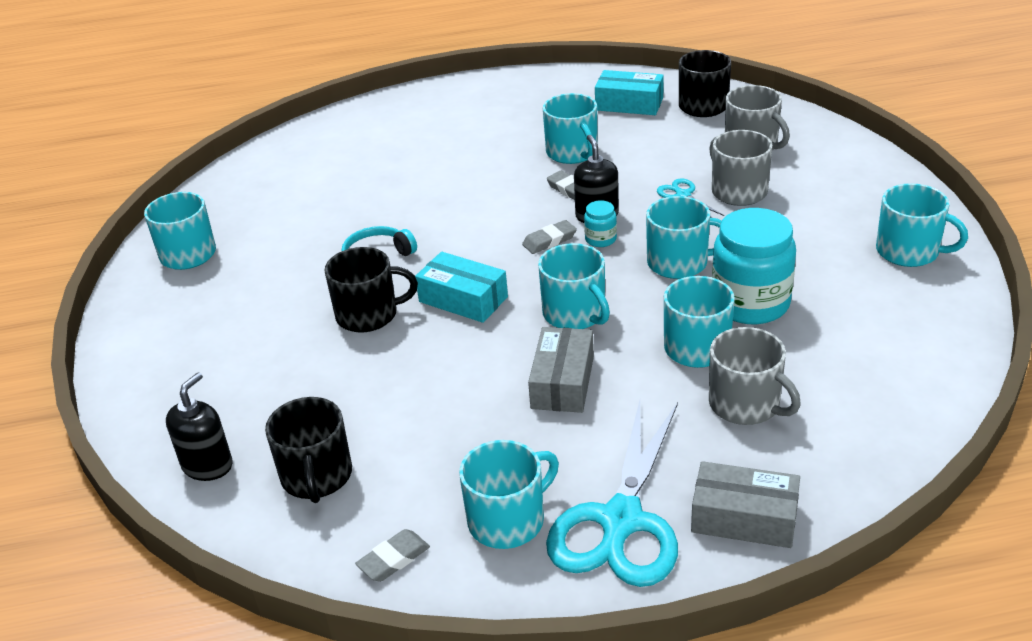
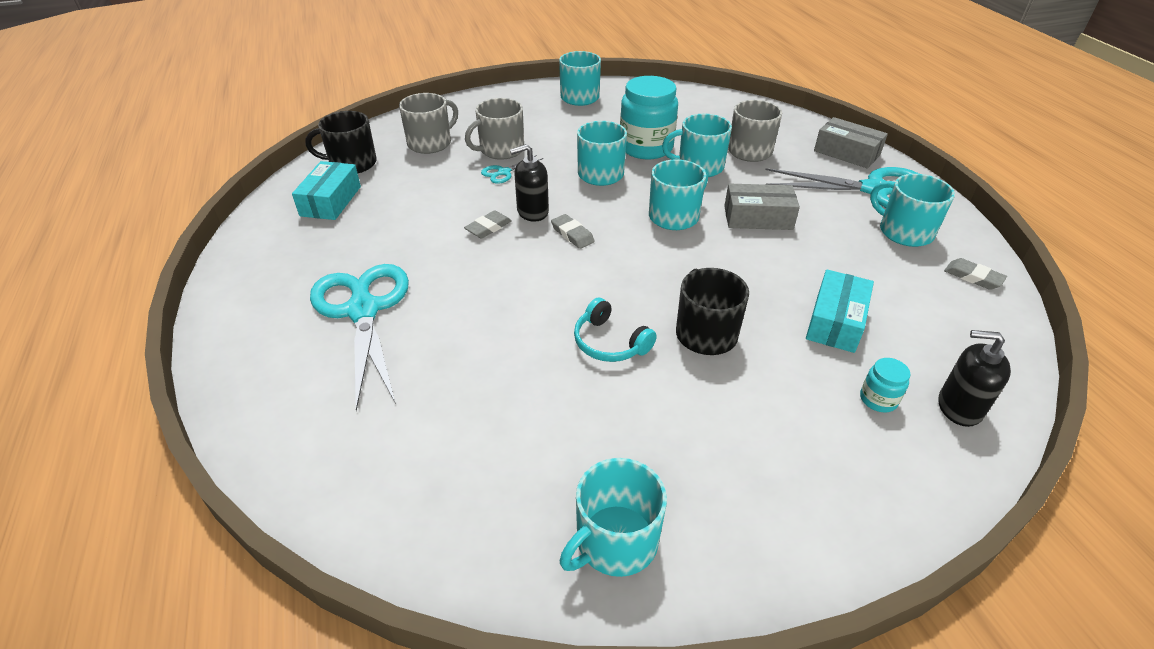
camera: 100 degrees left, 5 degrees up
black mug [265,397,352,503] -> none
turquoise box [415,252,508,323] -> turquoise box moved to [806,269,874,353]
turquoise mug [543,93,598,164] -> none
turquoise jar [584,200,617,247] -> turquoise jar moved to [860,358,911,413]
grey box [691,461,800,548] -> grey box turned 60 degrees counterclockwise [814,117,888,169]
none -> turquoise scissors [310,264,409,411]

